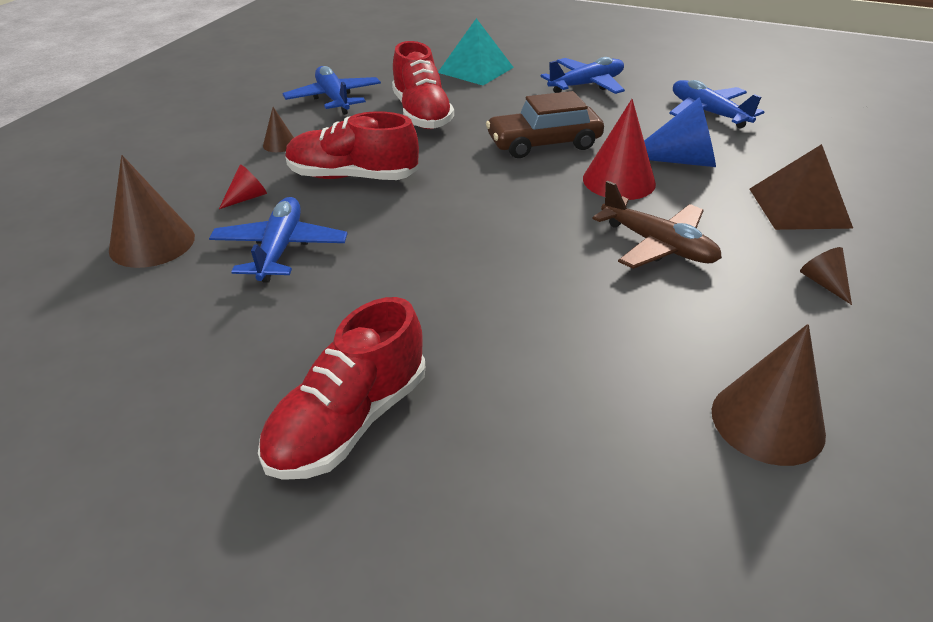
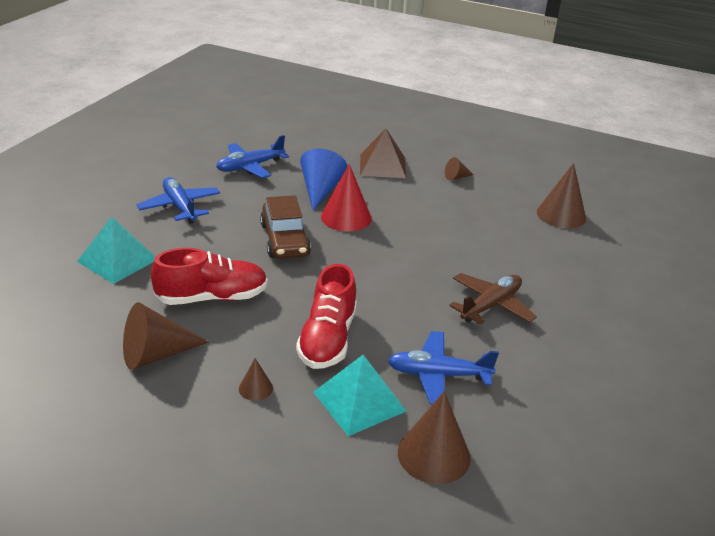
camera: 90 degrees left, 5 degrees down
red cone [219,164,267,209] -> turquoise pyramid [313,355,406,436]
red shoe [258,297,425,480] -> none
blue plane [283,66,381,115] -> brown cone [123,302,209,370]
brown plane [593,181,722,269] -> brown plane moved to [449,273,537,325]

